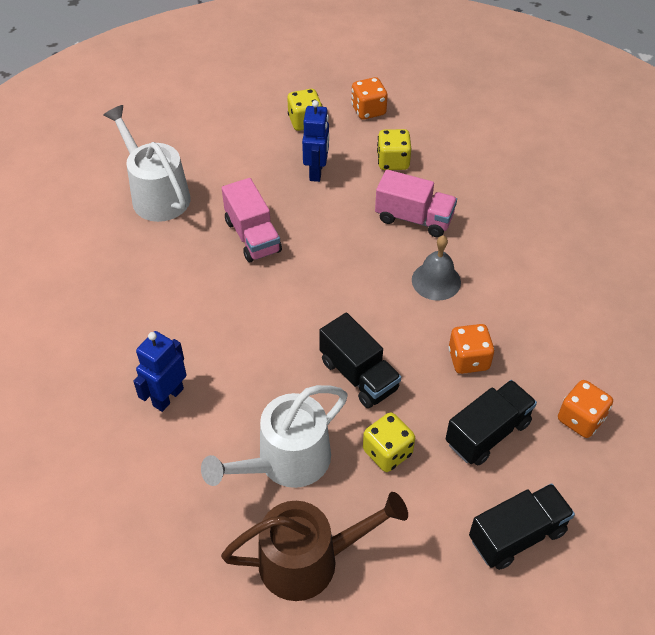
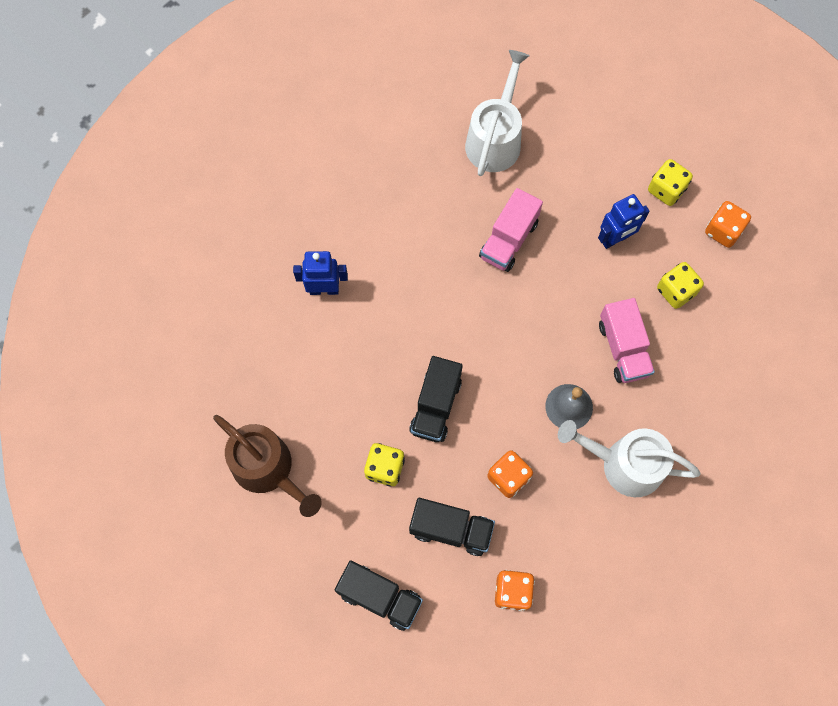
camera: 55 degrees right, 20 degrees up
white watering can [201,385,348,488] -> white watering can moved to [558,420,701,497]

